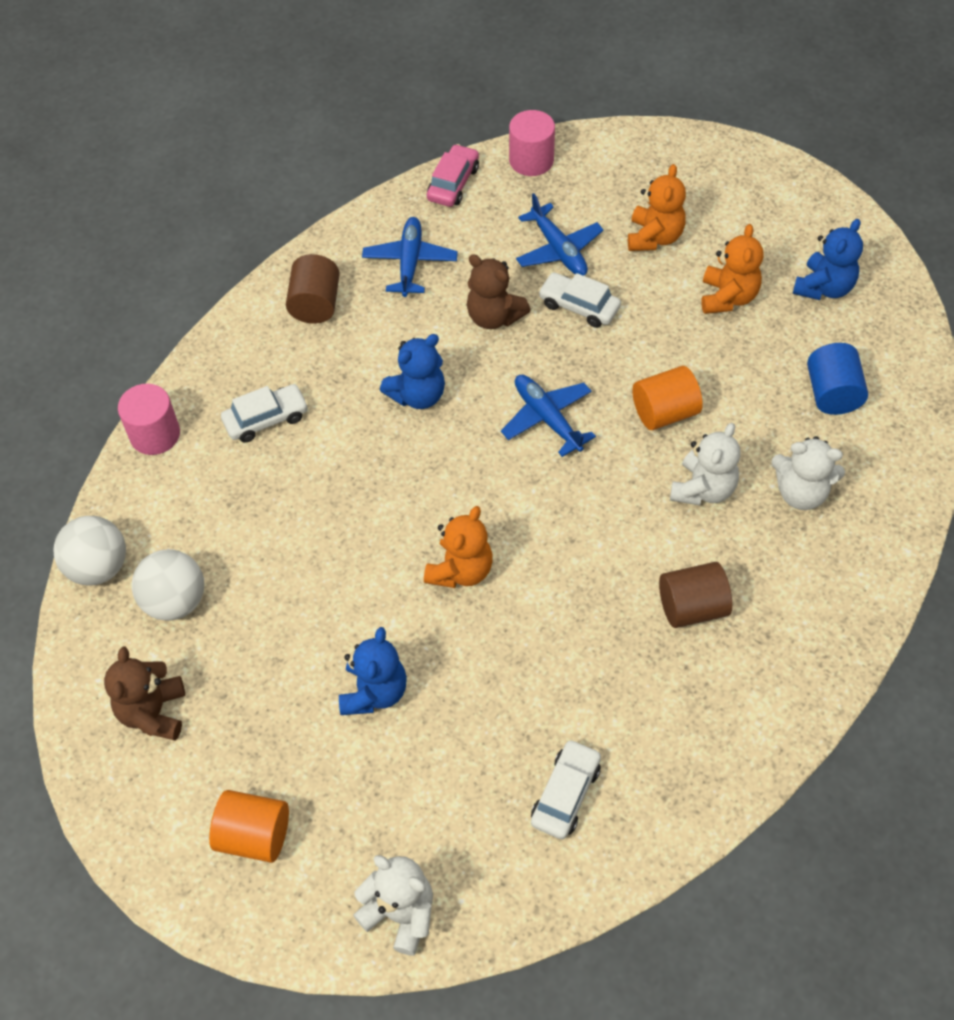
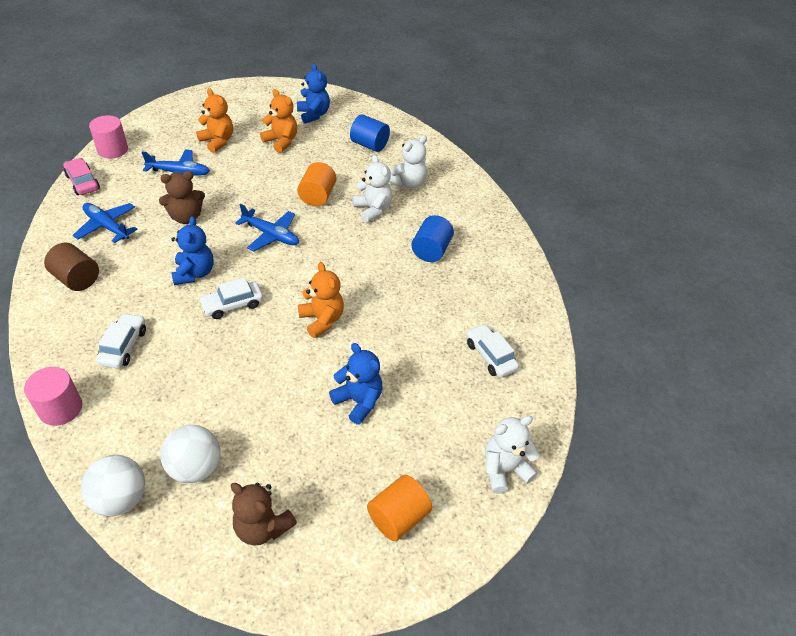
camera: 60 degrees left, 10 degrees down
blue plane [501,375,596,457] -> blue plane turned 150 degrees counterclockwise [235,204,299,251]
white car [538,272,621,328] -> white car moved to [198,277,263,319]
brown cylinder [659,562,732,628] -> blue cylinder [411,215,454,262]

